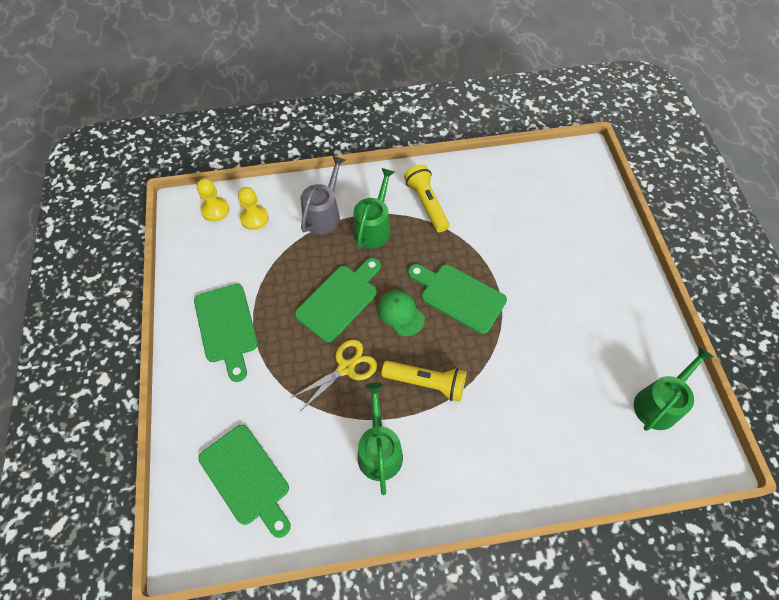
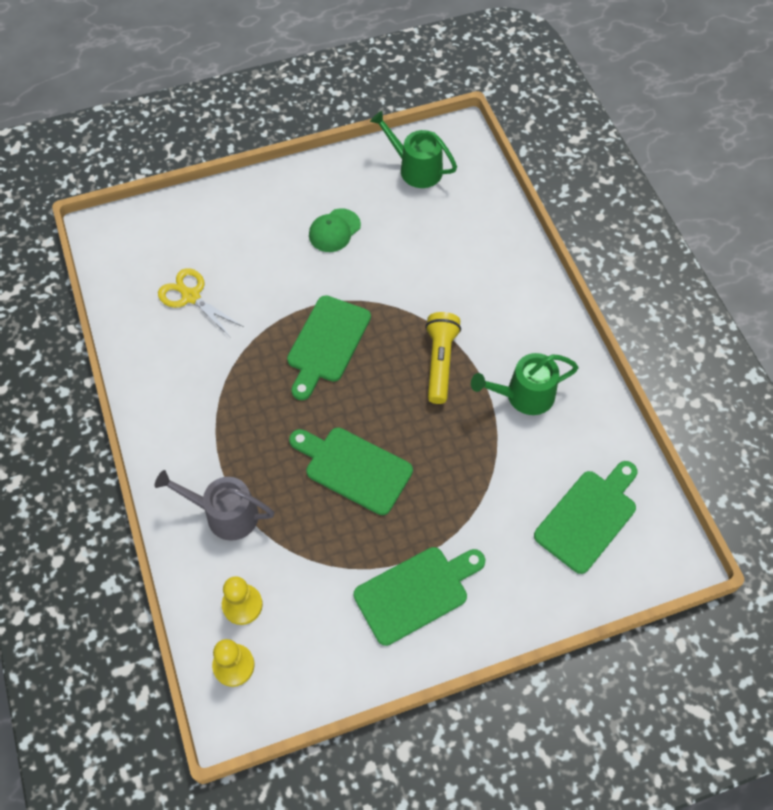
camera: 100 degrees left, 0 degrees up
yellow scissors [291,340,377,410] -> yellow scissors moved to [158,268,244,338]
green watering can [353,168,394,248] -> none
green cap [377,290,425,336] -> green cap moved to [309,208,361,252]
yellow flashlight [404,164,449,233] -> none

